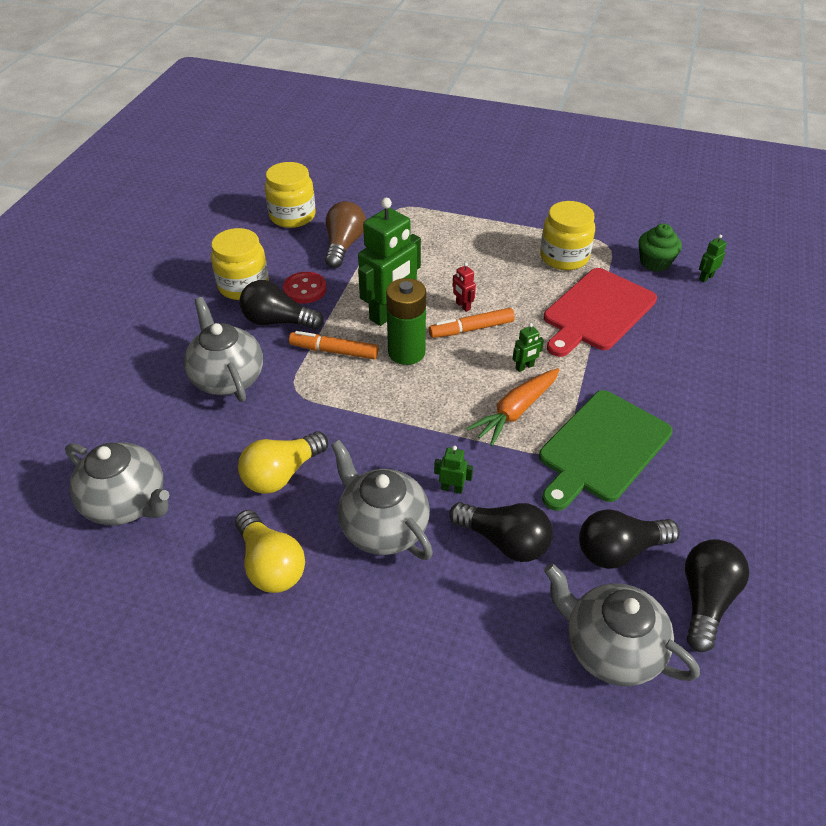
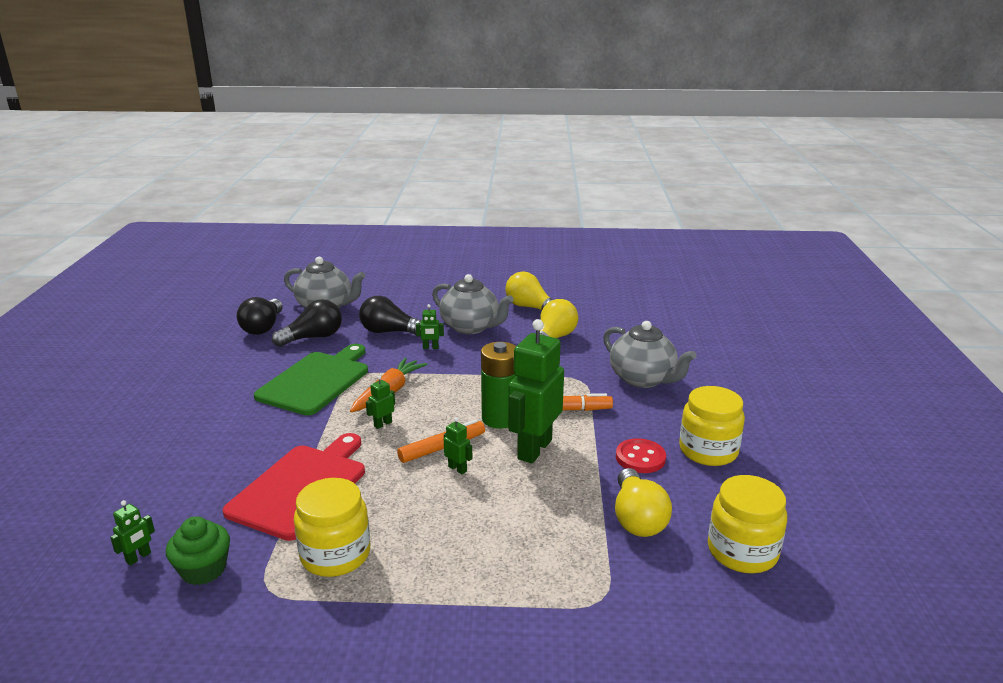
camera: 165 degrees right, 20 degrees down
grey teapot [65,443,169,525] -> none
black light bulb [240,280,324,330] -> none
brown light bulb [325,201,366,268] -> yellow light bulb [615,468,672,537]
red robot [452,262,476,312] -> green robot [444,417,472,474]

